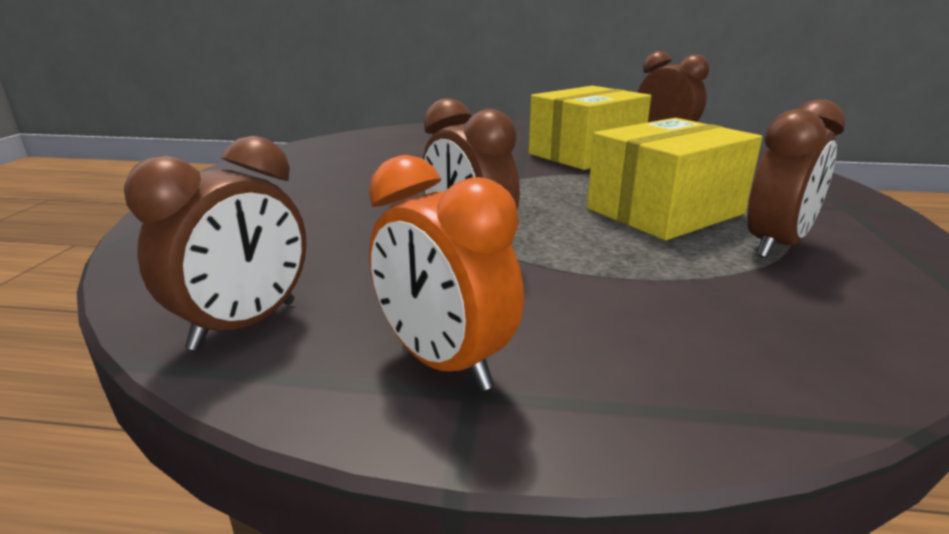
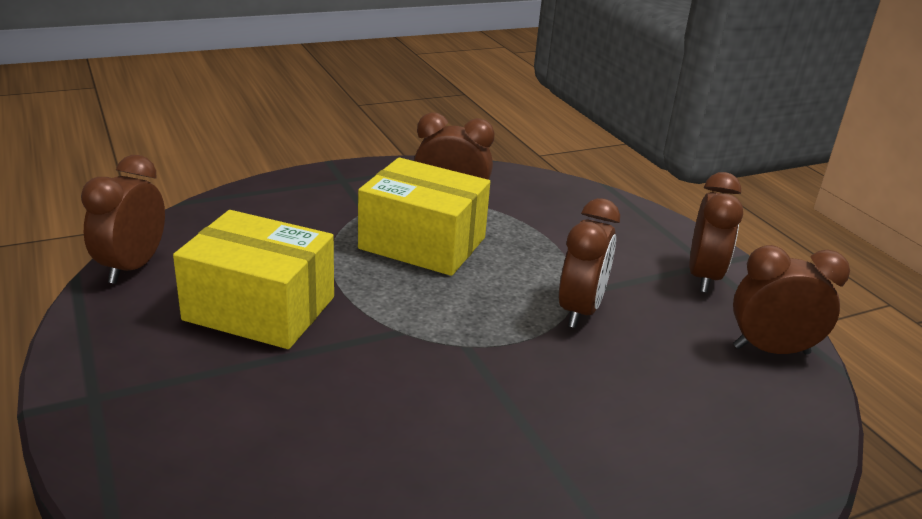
camera: 125 degrees left, 5 degrees up
orange clock [369,155,524,391] -> brown clock [689,172,743,293]

